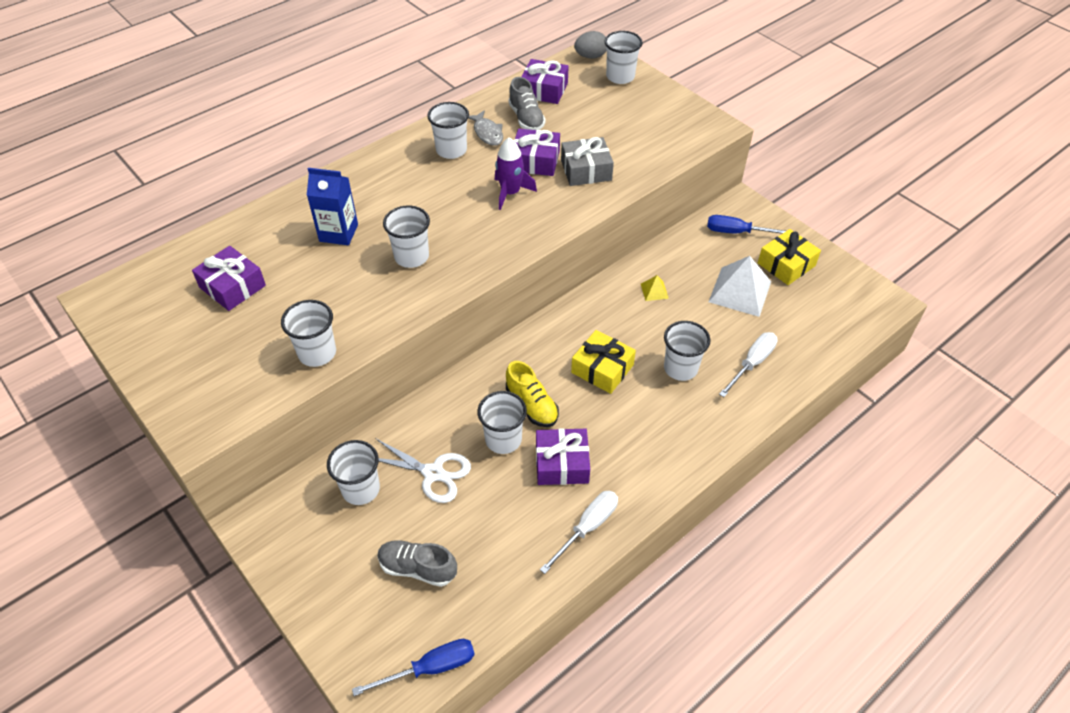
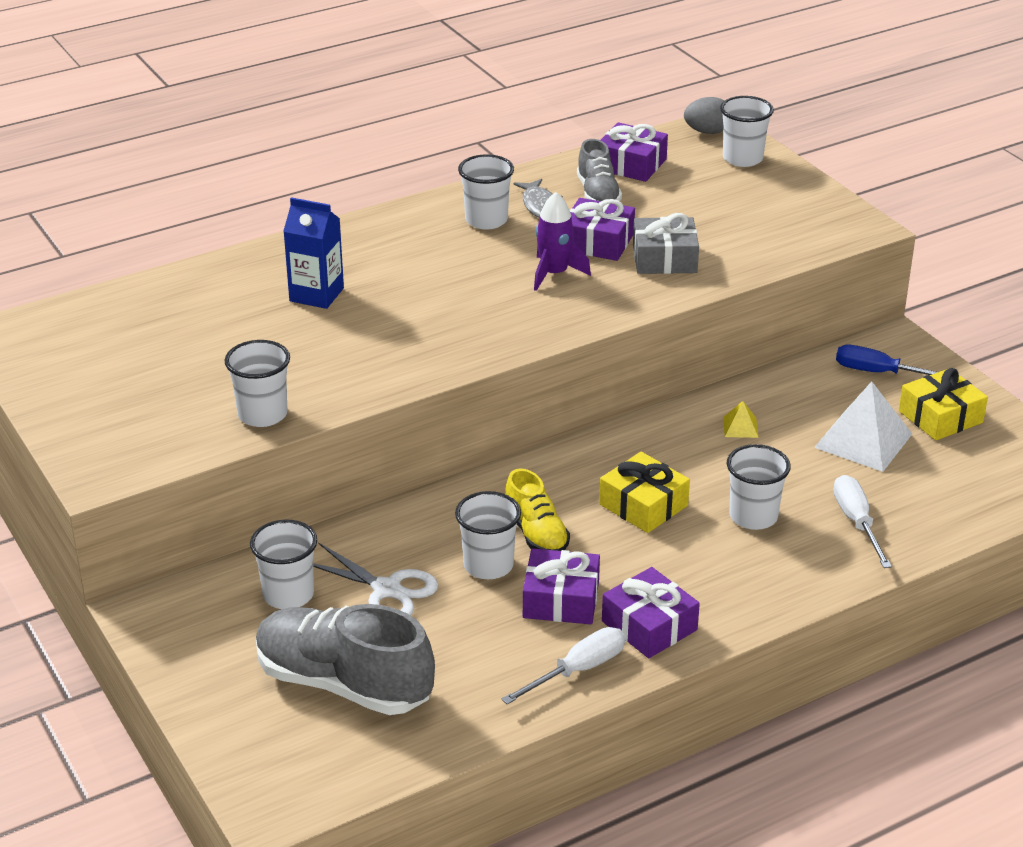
camera: 10 degrees right, 15 degrees down
purple gift [192,246,266,311] -> purple gift moved to [602,567,700,658]
blue screwdriver [352,639,475,696] -> none
grey shoe [378,540,457,587] -> grey shoe [256,604,435,715], size x1.78
white cup [383,206,430,268] -> none
white screwdriver [719,332,778,397] -> white screwdriver turned 60 degrees counterclockwise [833,475,892,568]

